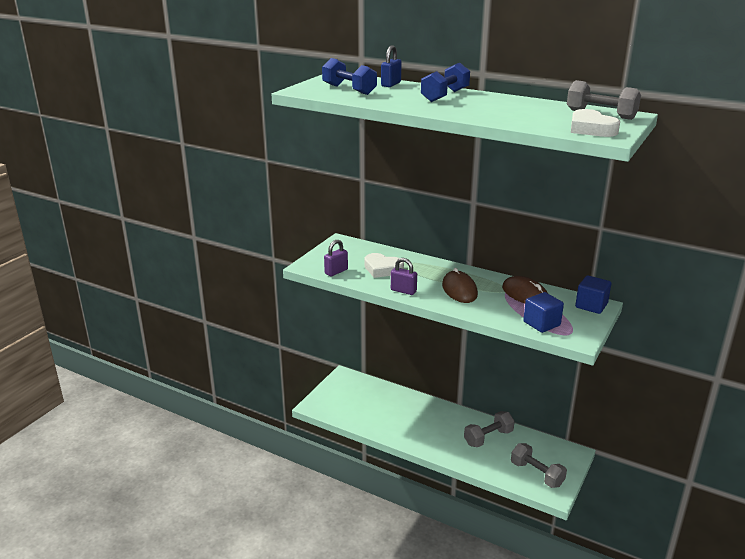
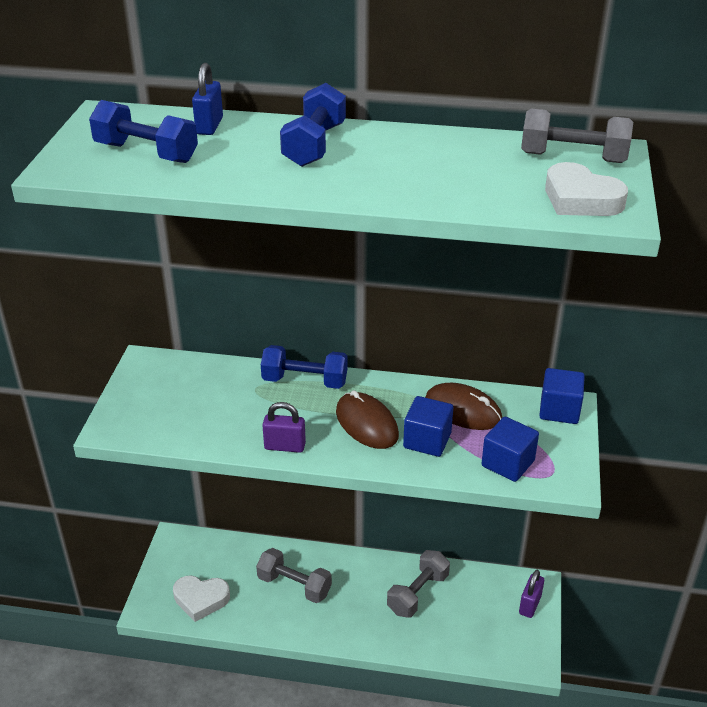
camera: 20 degrees left, 10 degrees up
purple padlock [324,240,348,276] -> purple padlock moved to [519,570,544,618]
white heart [364,253,404,278] -> white heart moved to [173,575,230,622]
grey dumbbell [511,443,567,488] -> grey dumbbell moved to [256,548,332,603]
none -> blue dumbbell [261,345,348,389]
none -> blue cube [403,396,453,457]

